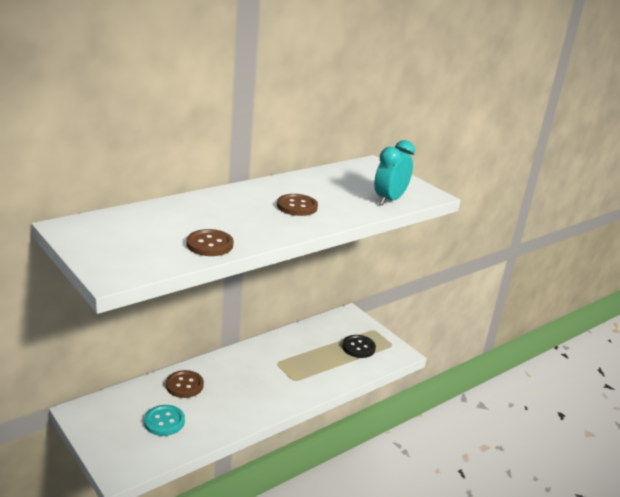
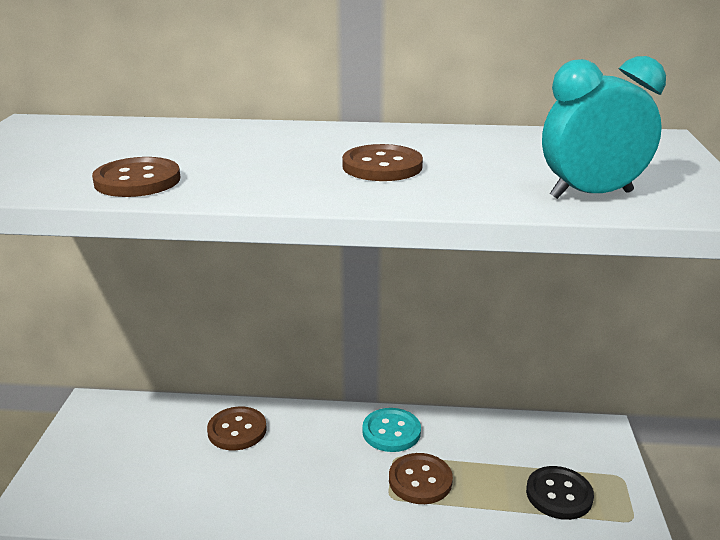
camera: 45 degrees right, 0 degrees up
turquoise button [144,405,185,436] -> turquoise button moved to [362,408,421,452]
none -> brown button [389,453,453,504]

